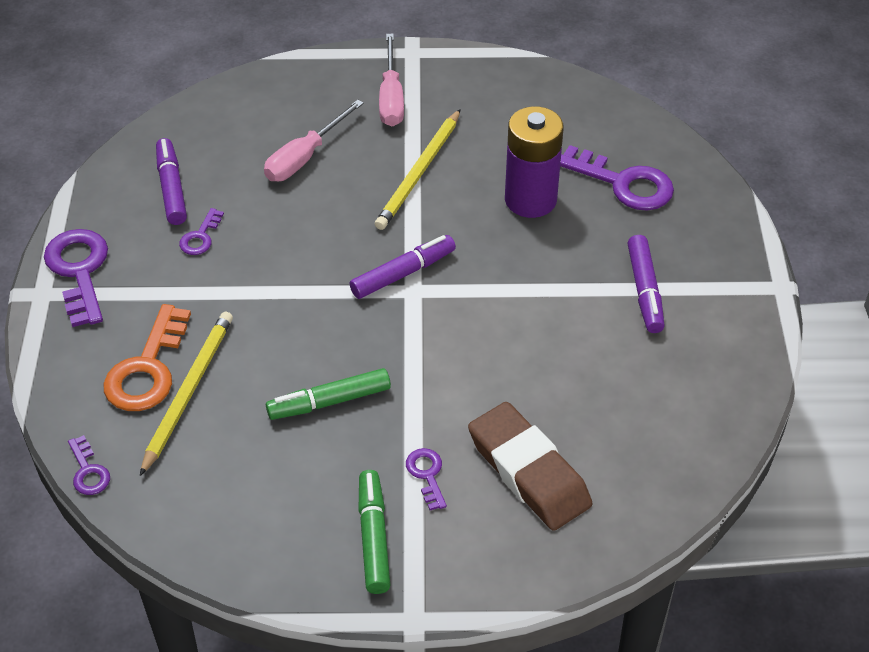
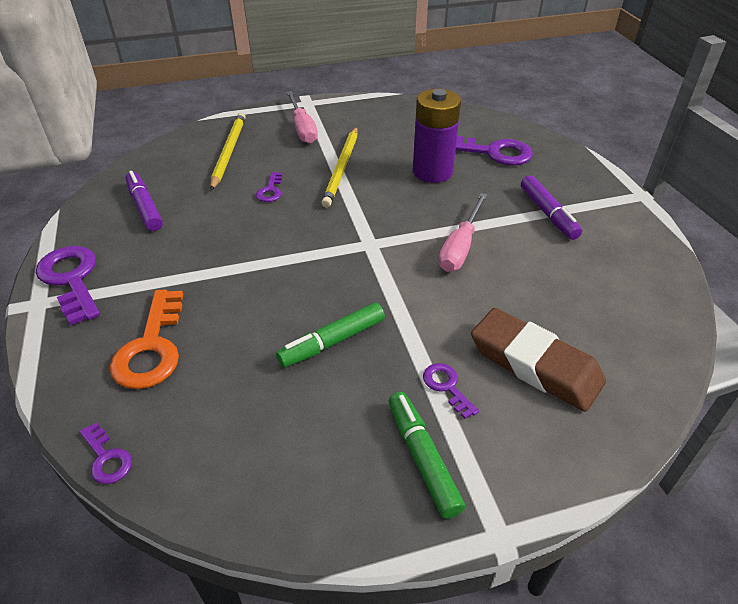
camera: 15 degrees left, 5 degrees down
yellow pencil [140,312,233,476] -> yellow pencil moved to [210,113,246,190]
purple key [179,208,224,255] -> purple key moved to [256,172,282,202]
pink screwdriver [264,99,364,181] -> pink screwdriver moved to [439,193,487,272]
purple marker [350,235,456,299] -> none

